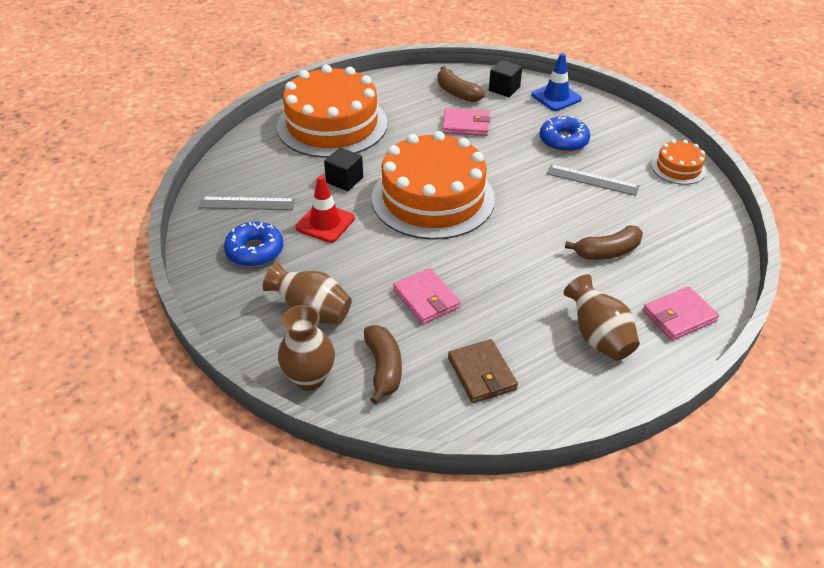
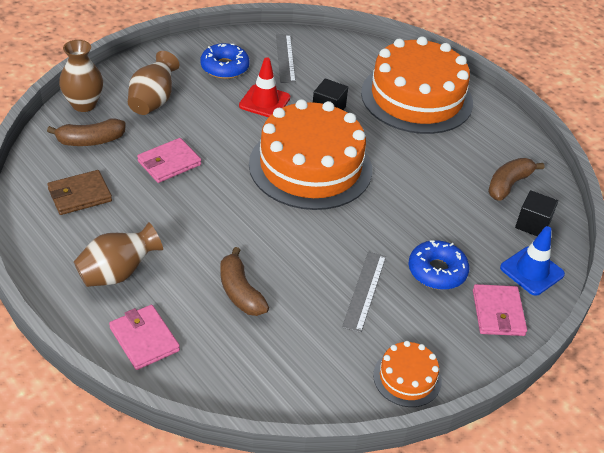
camera: 80 degrees right, 0 degrees up
pink wallet [442,108,490,136] -> pink wallet moved to [473,284,527,336]

